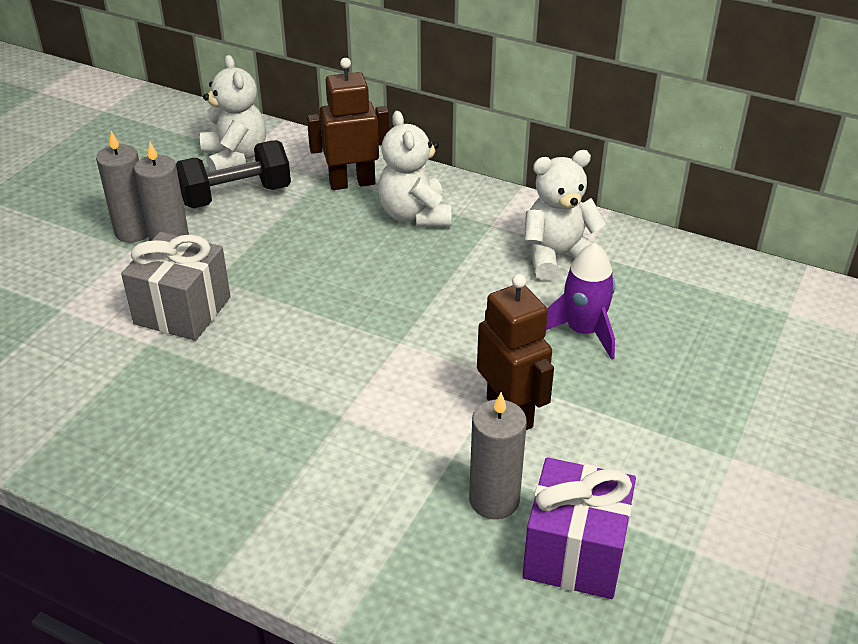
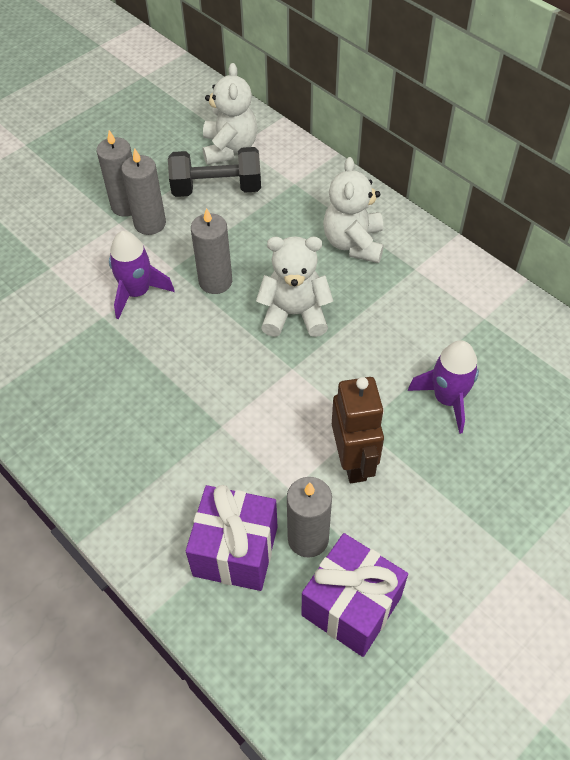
camera: 20 degrees right, 15 degrees up
grey gift [121,232,231,341] -> purple rocket [109,231,174,319]
brown robot [307,58,389,190] -> none
white teddy bear [524,150,607,280] -> white teddy bear moved to [256,236,333,337]
none -> purple gift [186,485,278,591]
none -> grey candle [191,208,232,294]

